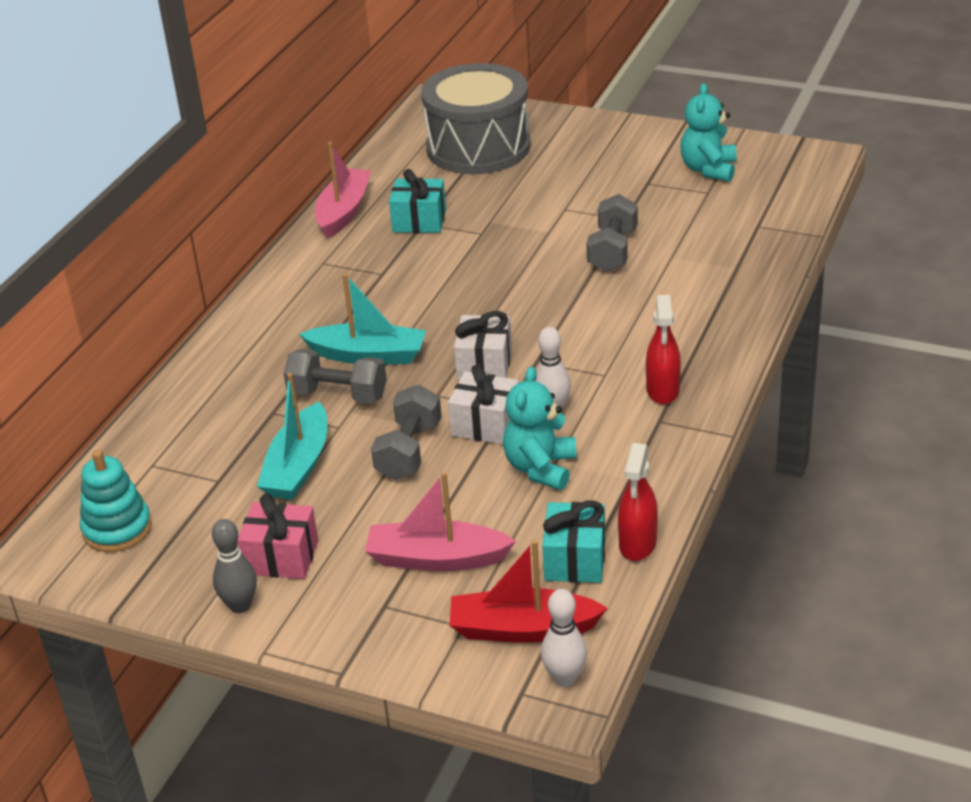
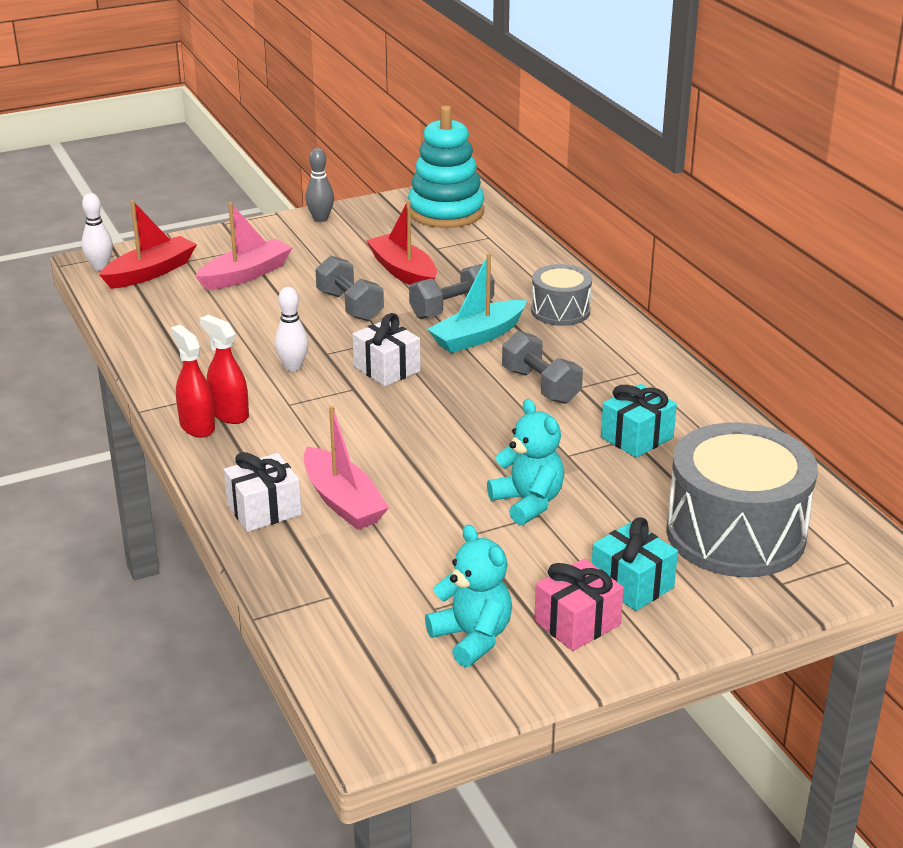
camera: 130 degrees right, 5 degrees down
turquoise stacking toy [80,450,152,552] -> turquoise stacking toy [408,105,485,228], size x1.58
pink gift [238,494,318,579] -> pink gift moved to [534,559,624,651]
turquoise boat [257,373,327,500] -> red boat [366,200,437,285]
pink boat [315,142,371,239] -> pink boat moved to [303,406,389,530]
white gift [448,364,519,444] -> white gift moved to [224,452,302,532]
turquoise teddy bear [503,367,576,490] -> turquoise teddy bear moved to [487,399,564,525]
turquoise gift [542,500,605,583] -> turquoise gift moved to [592,517,678,611]
grey dumbbell [586,194,638,272] -> grey dumbbell moved to [502,331,583,404]
red spray bottle [618,443,658,561] -> red spray bottle moved to [170,325,215,438]
none -> grey drum [531,264,592,326]

